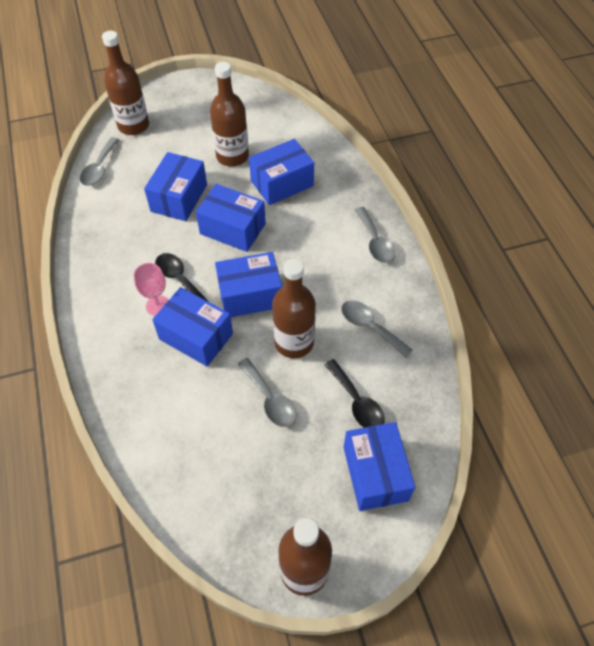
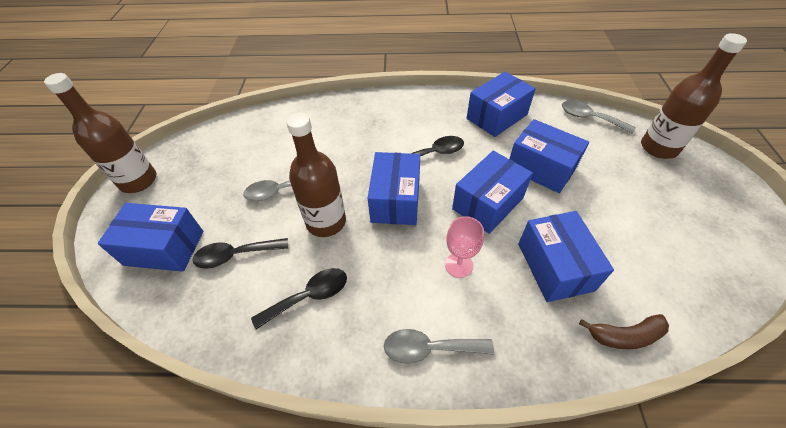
camera: 110 degrees right, 5 degrees down
pink goblet [134,263,168,316] -> pink goblet moved to [445,216,484,278]
blue box [152,287,233,367] -> blue box moved to [467,72,536,137]
brown bottle [210,62,249,166] -> none
grey spoon [341,300,413,358] -> black spoon [251,268,347,329]
none -> brown banana [579,314,669,349]

